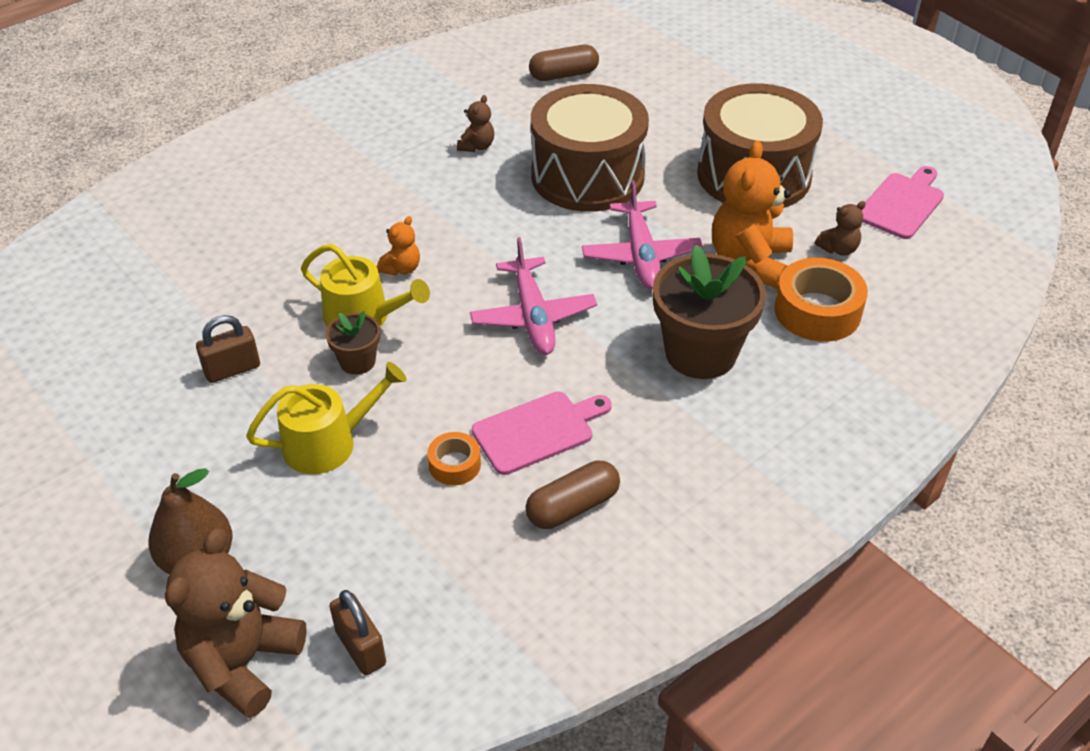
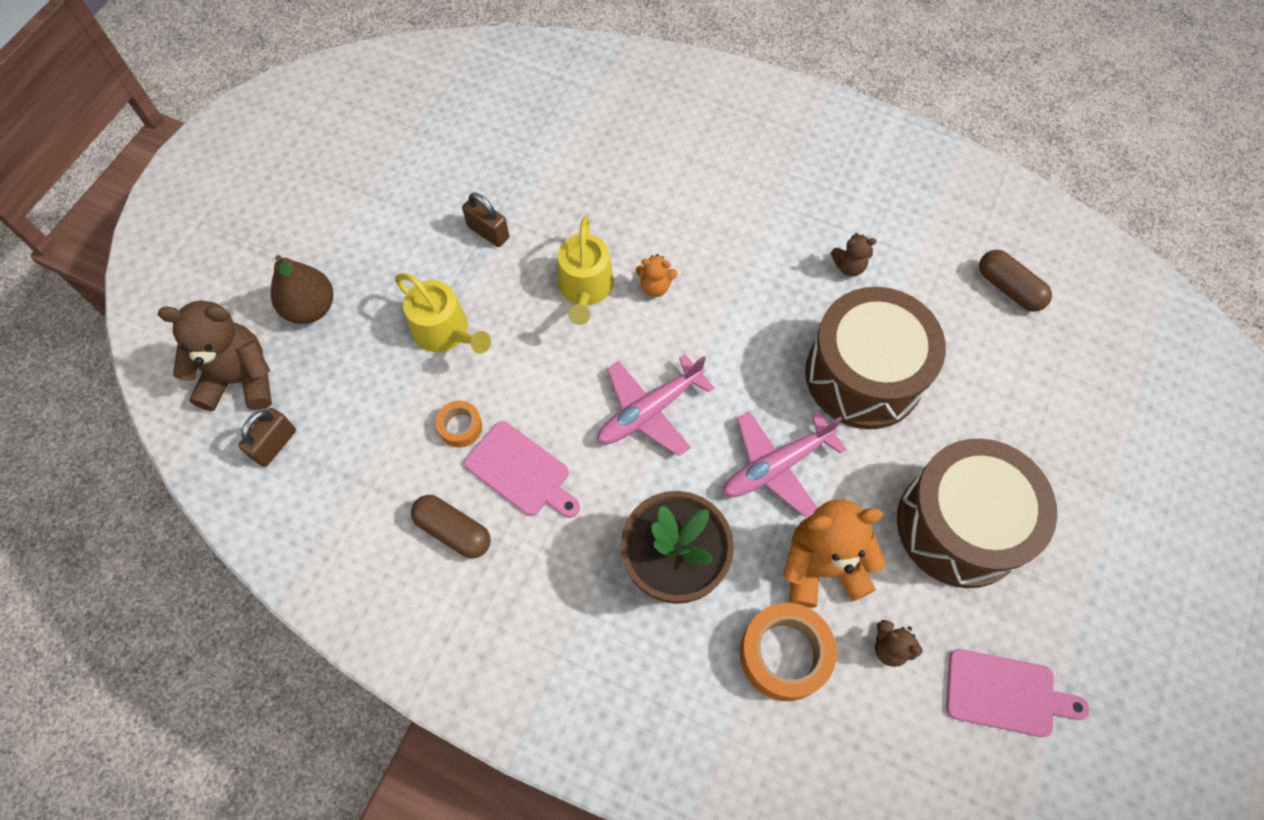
camera: 65 degrees right, 20 degrees up
brown flower pot [326,311,380,375] -> none

